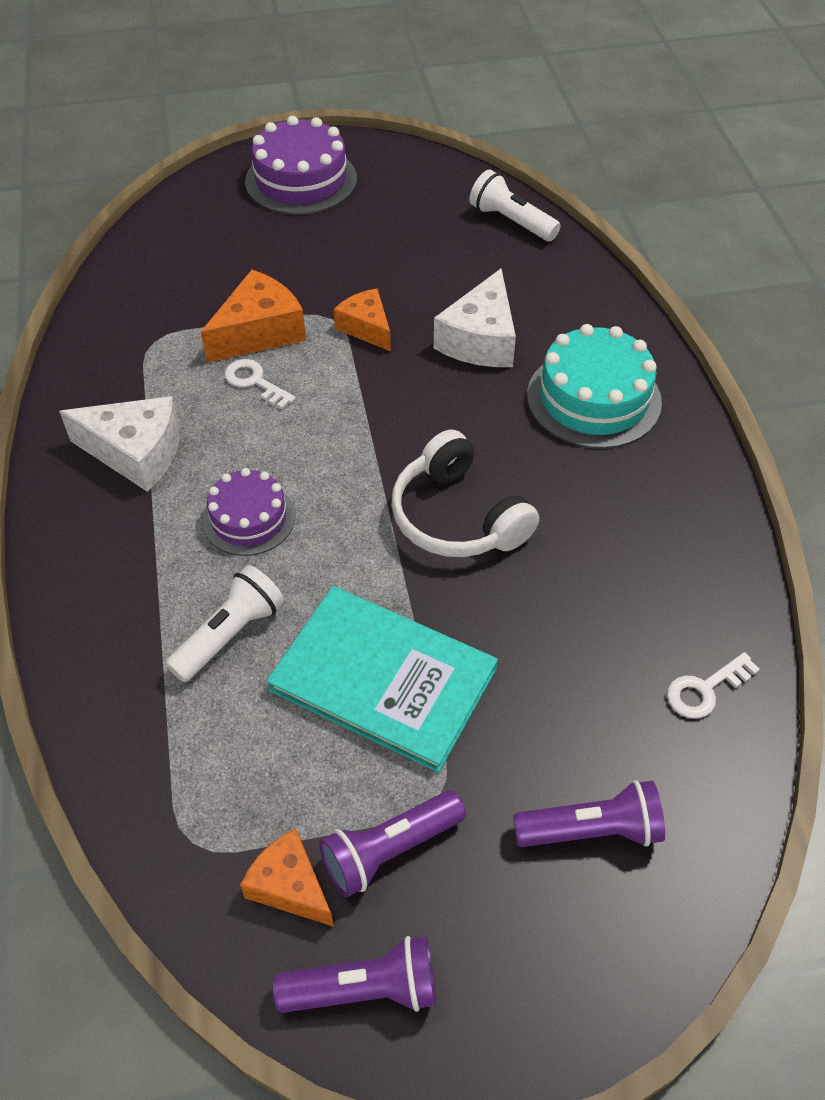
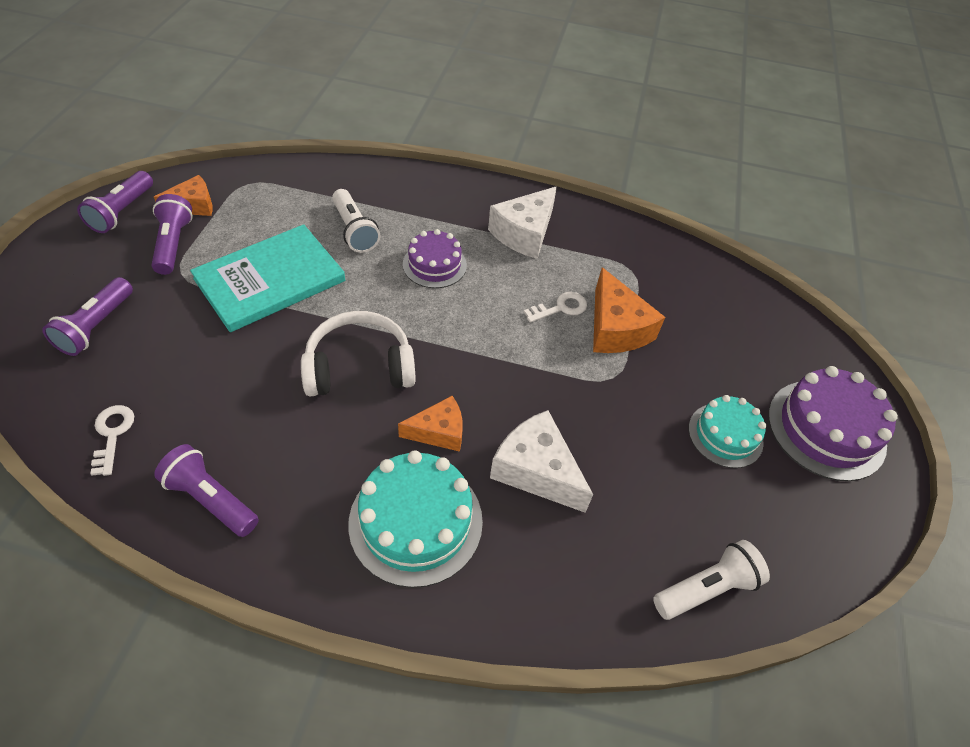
camera: 110 degrees right, 0 degrees up
orange cheese [334,288,391,351] -> orange cheese moved to [398,396,463,452]
none -> purple flashlight [154,444,259,537]
none -> turquoise cake [689,395,766,468]

